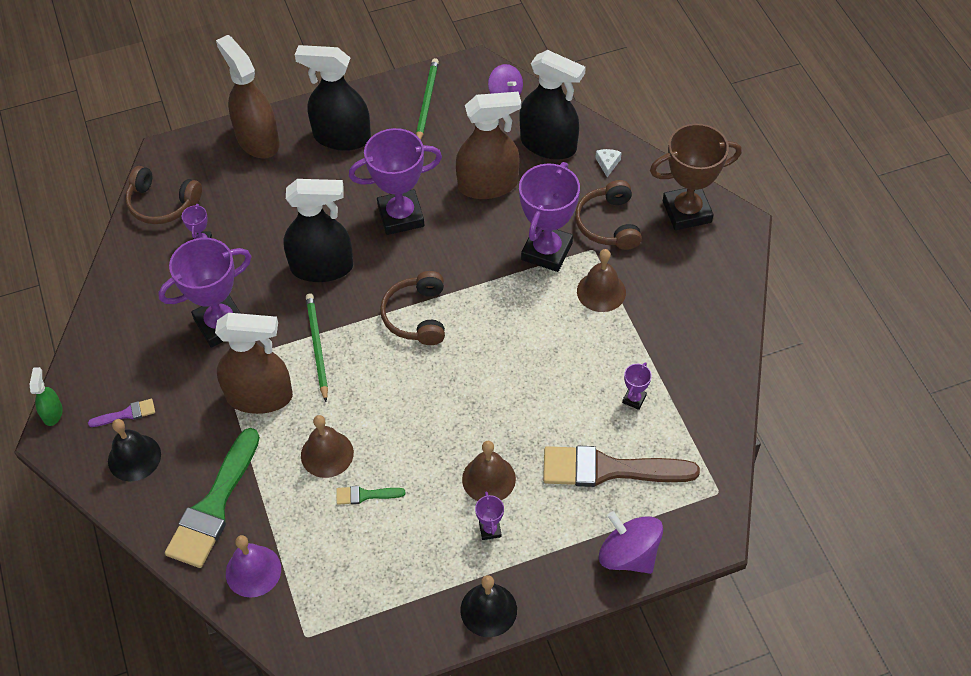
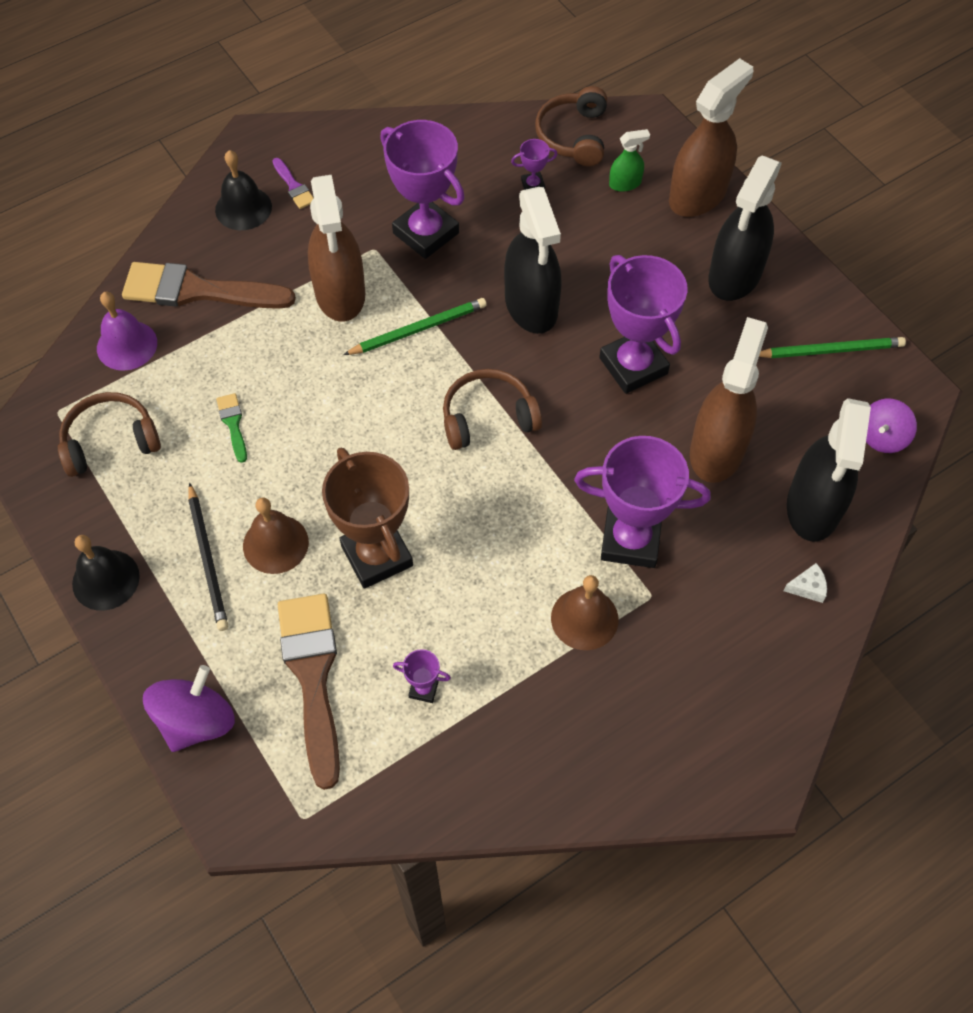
camera: 75 degrees right, 5 degrees up
green spray bottle [30,367,63,426] -> green spray bottle moved to [609,129,650,192]
green brush [165,428,260,568] -> brown brush [122,262,296,309]
black spray bottle [295,45,371,151] -> black spray bottle turned 150 degrees counterclockwise [708,156,782,301]
brown bell [301,415,354,478] -> none
brown spray bottle [456,92,521,199] -> brown spray bottle turned 135 degrees counterclockwise [690,317,768,483]
purple trophy [475,491,504,540] -> black pencil [188,483,228,631]
brown headphones [575,180,642,250] -> brown headphones moved to [58,392,161,477]
brown trophy [650,123,742,230] -> brown trophy moved to [322,447,413,589]

